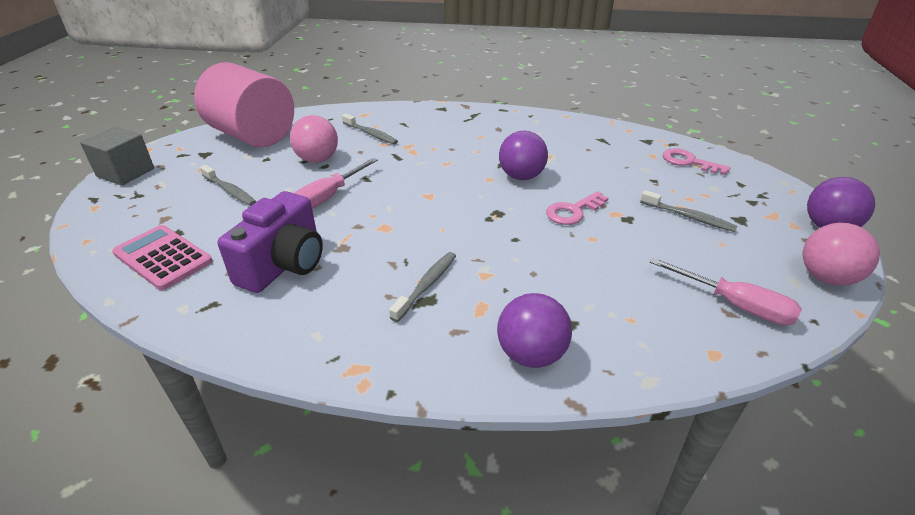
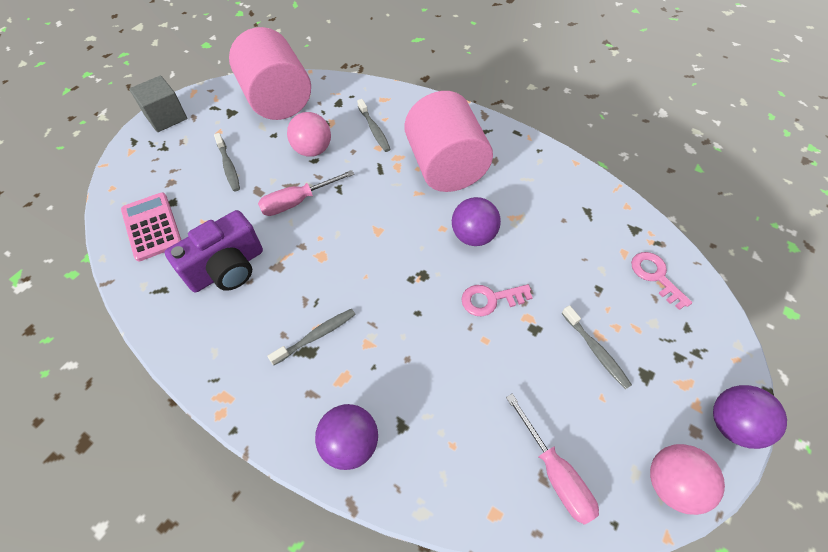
camera: 25 degrees right, 20 degrees up
none -> pink cylinder [404,91,493,192]

